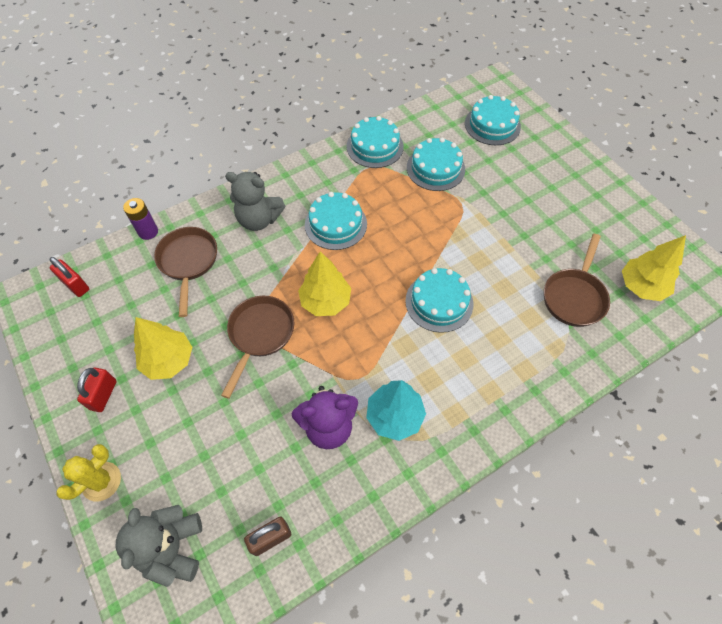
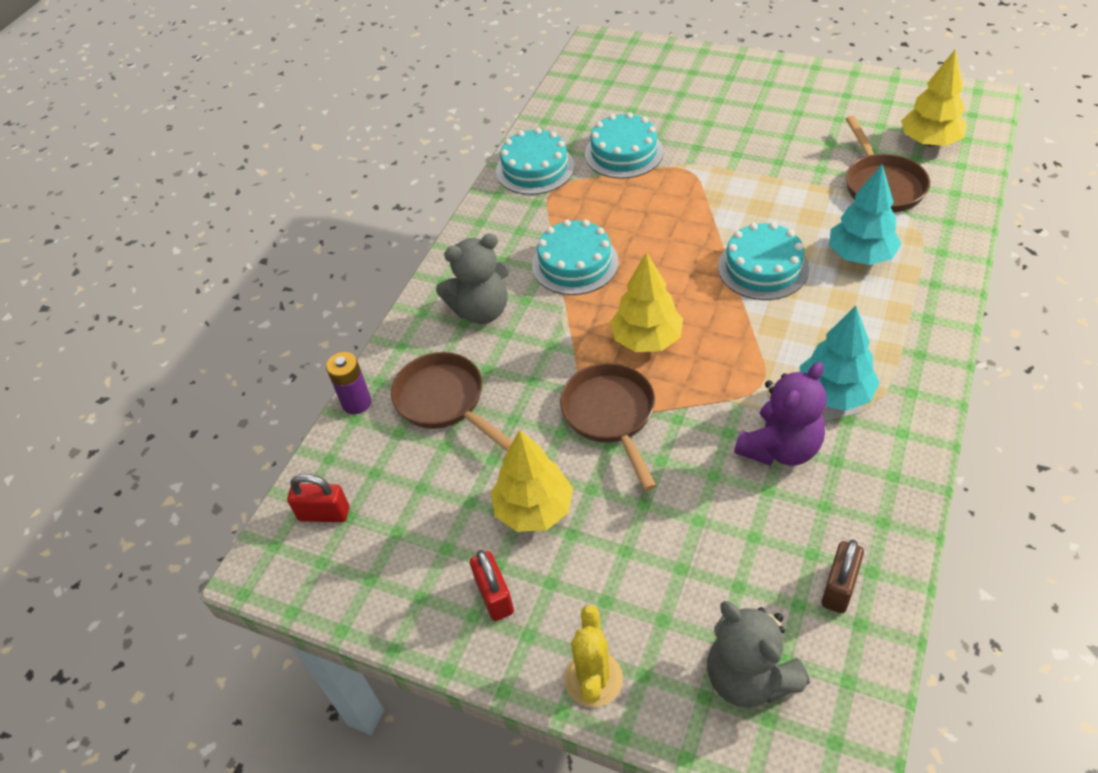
camera: 30 degrees left, 10 degrees down
turquoise cake [465,95,521,145] -> none
none -> turquoise tree [829,164,901,265]

